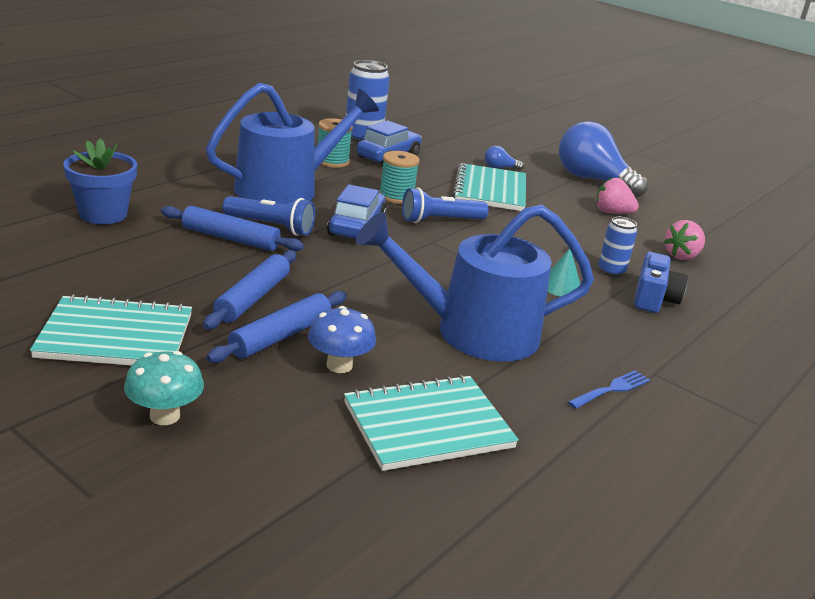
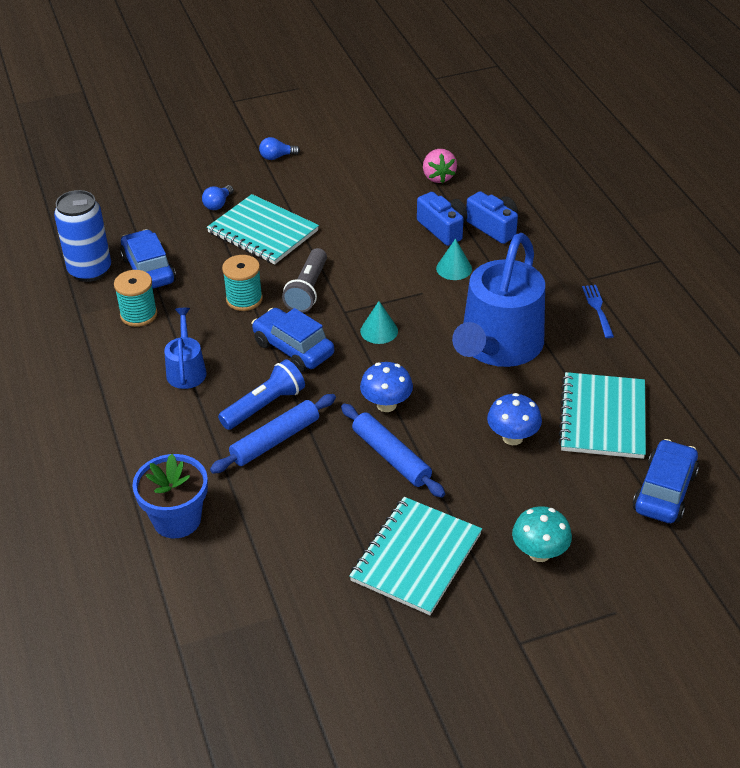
camera: 55 degrees left, 15 degrees up
blue watering can [206,83,379,205] -> blue watering can [164,308,207,389], size x0.47
blue rolling pin [206,291,347,363] -> none
blue flashlight [402,187,489,223] -> grey flashlight [282,248,327,312]
blue light bulb [559,121,648,198] -> blue light bulb [259,137,300,160], size x0.41
pink strawberry [596,178,639,214] -> none
blue can [598,217,637,277] -> blue camera [417,192,467,246]
none -> turquoise cone [360,301,398,344]
none -> blue mushroom [360,362,413,412]
none -> blue car [633,439,699,523]

